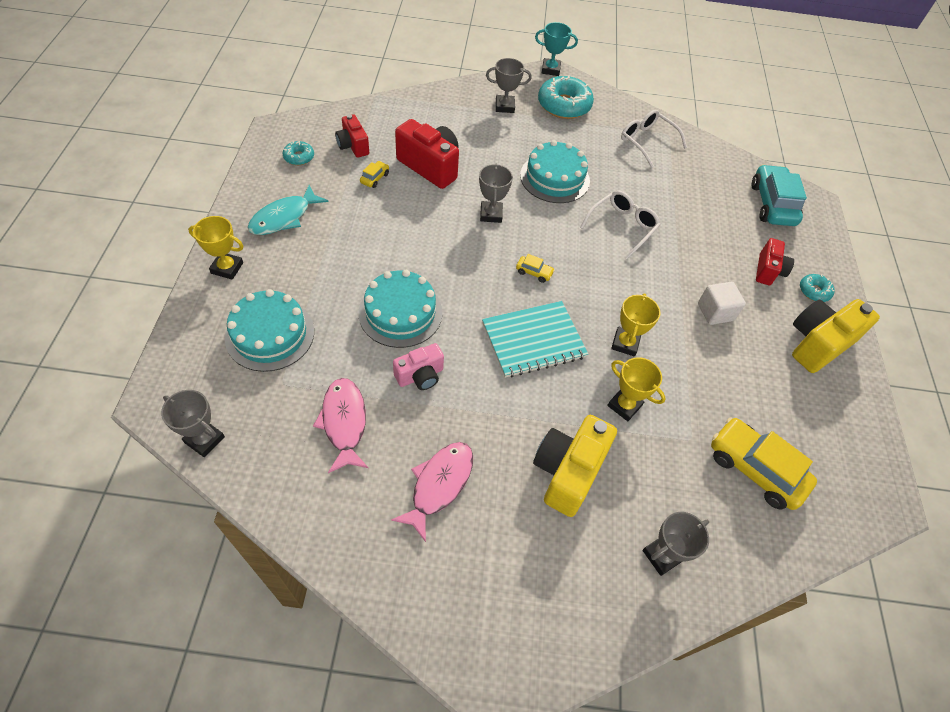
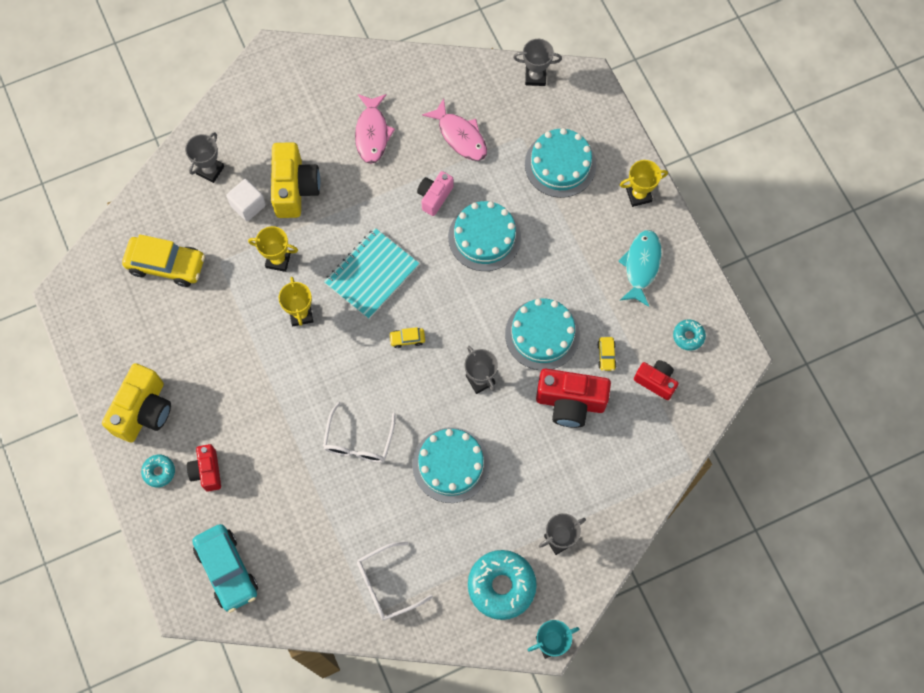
camera: 155 degrees right, 15 degrees up
white glasses [621,110,687,168] -> white glasses turned 135 degrees clockwise [357,542,433,620]
white cube [698,282,746,325] -> white cube moved to [226,179,266,221]
none -> turquoise cake [505,298,580,370]

